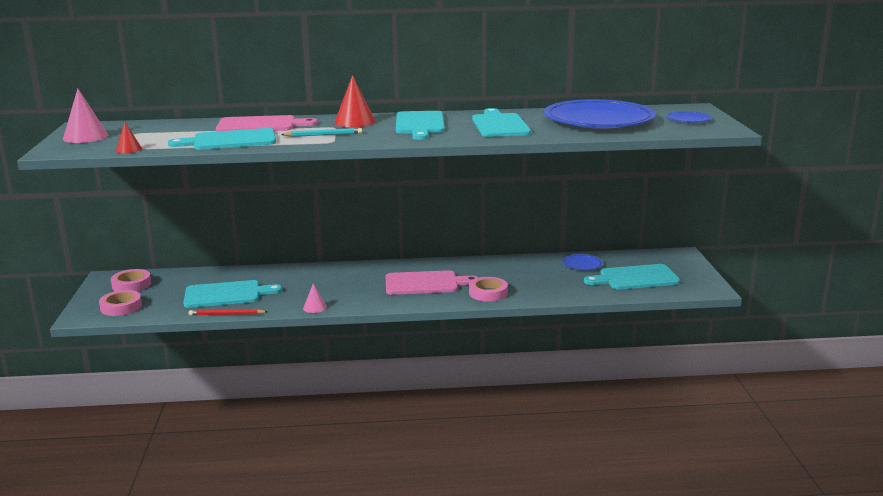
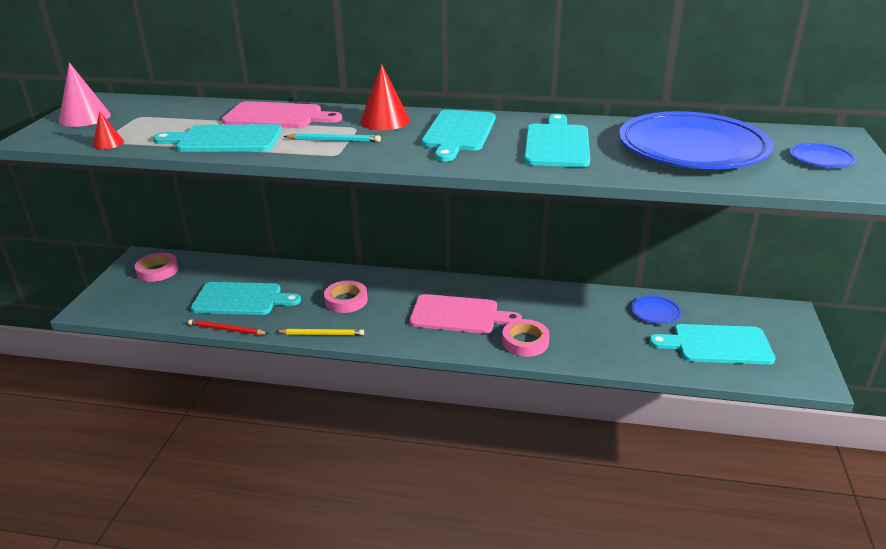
camera: 15 degrees right, 10 degrees up
pink tape [99,290,142,316] -> pink tape moved to [324,280,368,313]
pink cone [303,284,327,313] -> yellow pencil [276,329,364,335]

